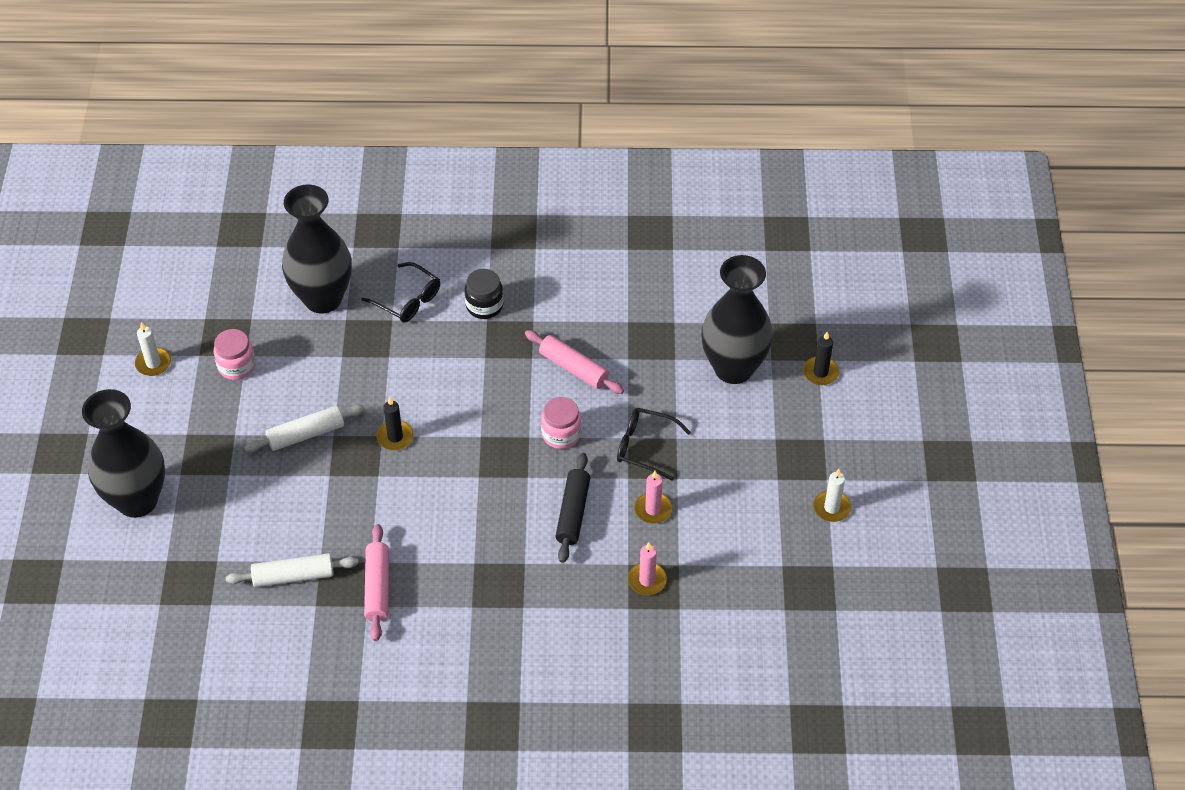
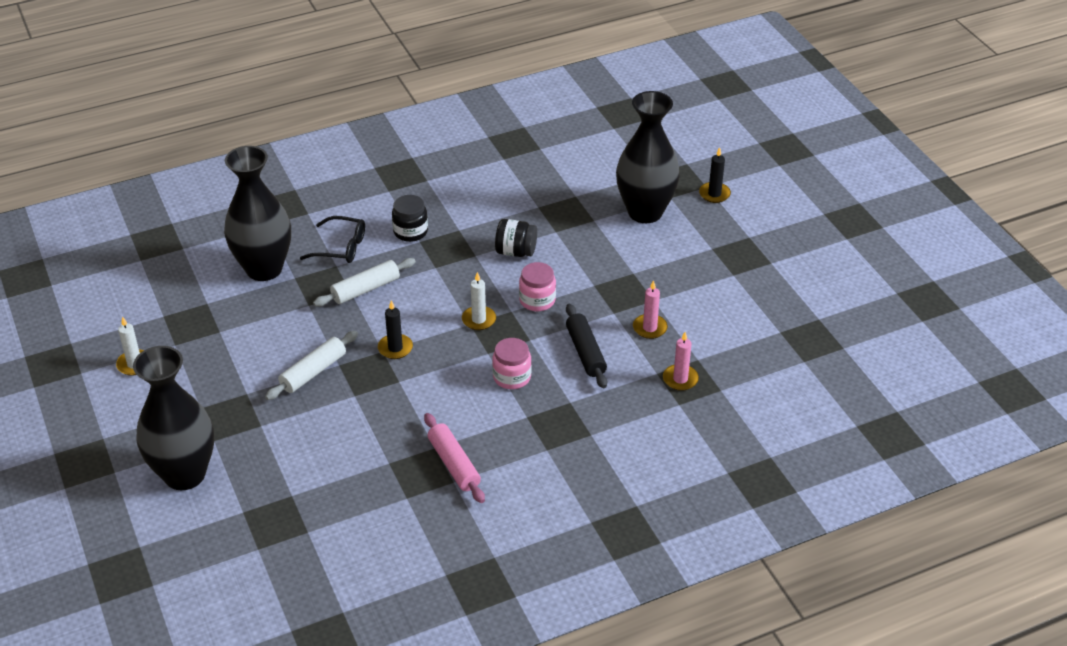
camera: 25 degrees left, 10 degrees down
pink jar [214,329,256,380] -> pink jar moved to [492,338,531,389]
white rolling pin [226,553,359,587] -> white rolling pin moved to [313,258,416,306]
pink rolling pin [525,330,624,394] -> black jar [495,219,537,257]
black glasses [617,408,691,480] -> none
white candle [813,469,851,522] -> white candle moved to [462,272,496,330]

